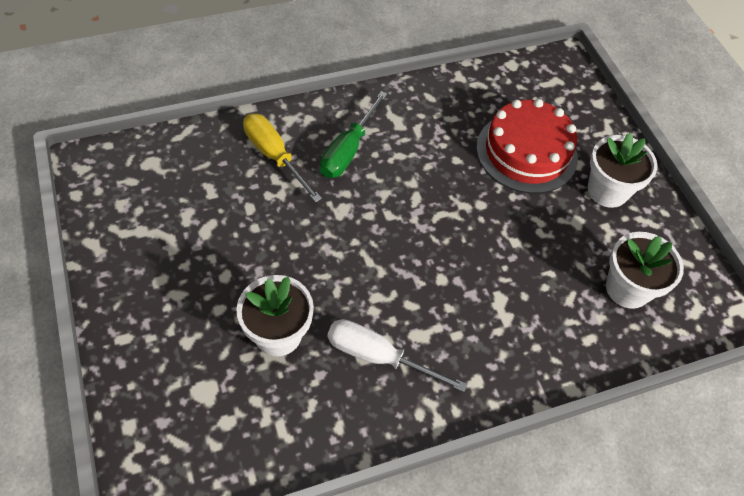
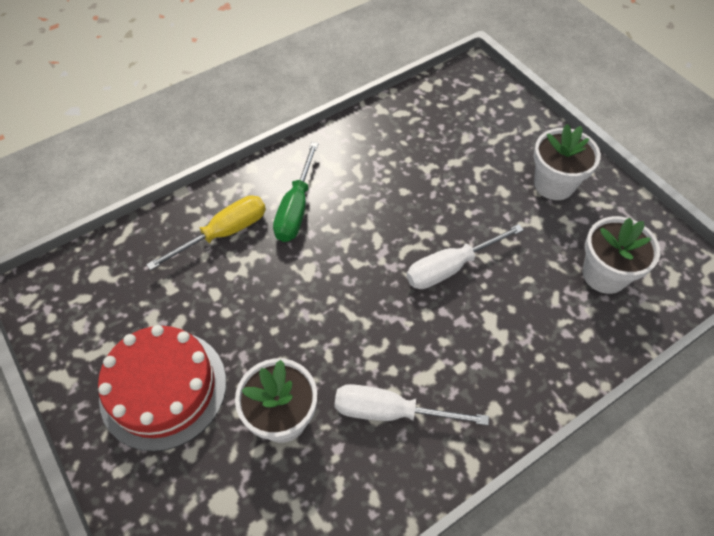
camera: 10 degrees left, 0 degrees up
yellow screwdriver [243,113,322,203] -> yellow screwdriver turned 105 degrees clockwise [146,195,266,271]
red cake [476,99,578,193] -> red cake moved to [98,325,226,451]
none -> white screwdriver [407,224,524,289]

